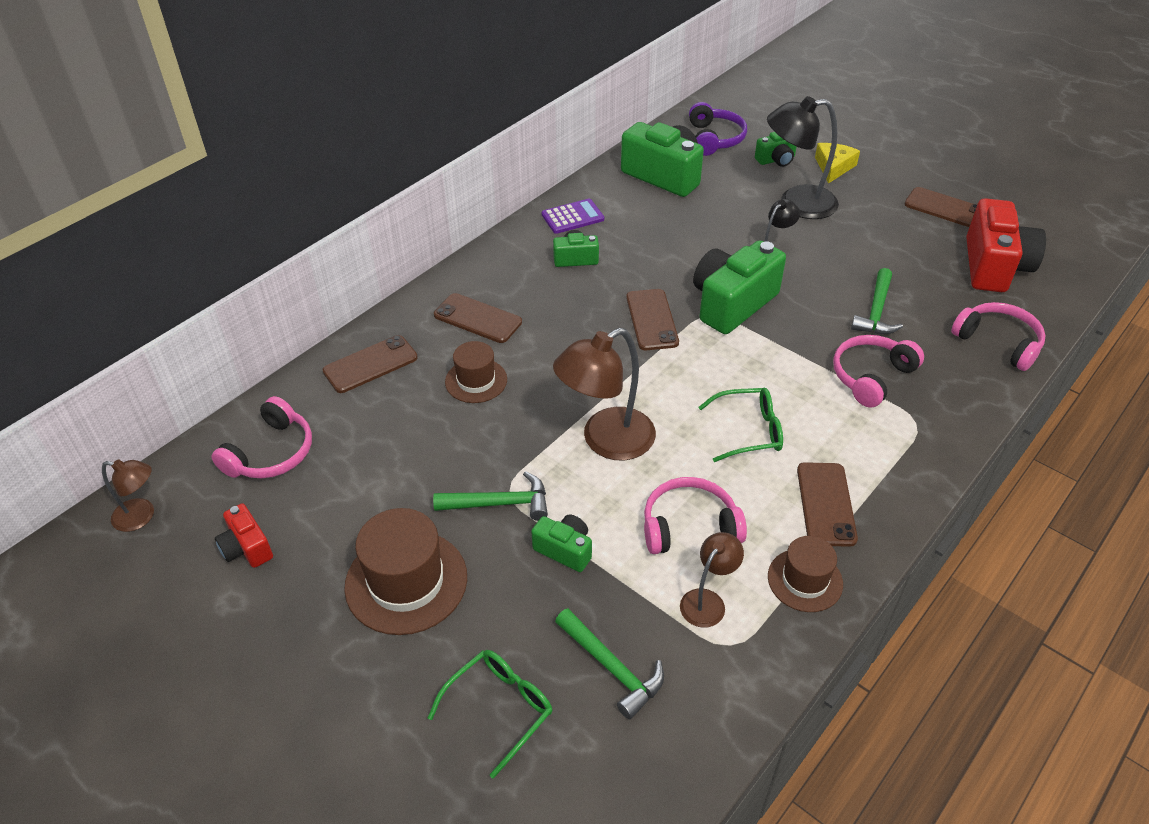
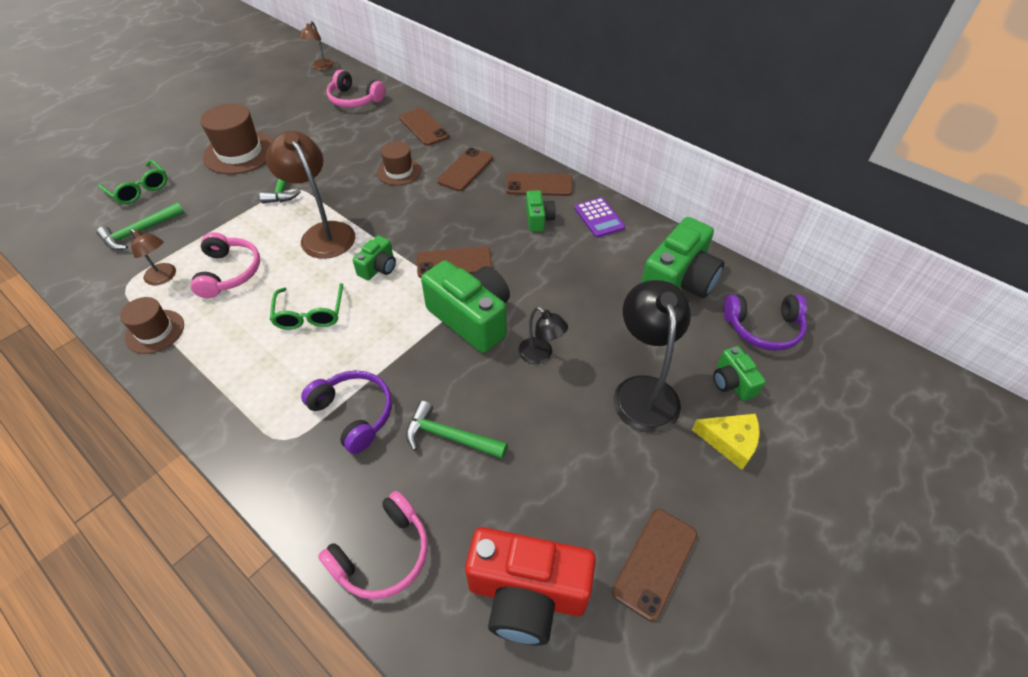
camera: 90 degrees right, 5 degrees up
red camera [215,503,273,568] -> none
green camera [531,515,592,572] -> green camera moved to [353,236,396,280]
brown phone [797,462,858,547] -> brown phone moved to [506,173,573,196]
pink headphones [833,335,924,408] -> purple headphones [301,370,392,454]

